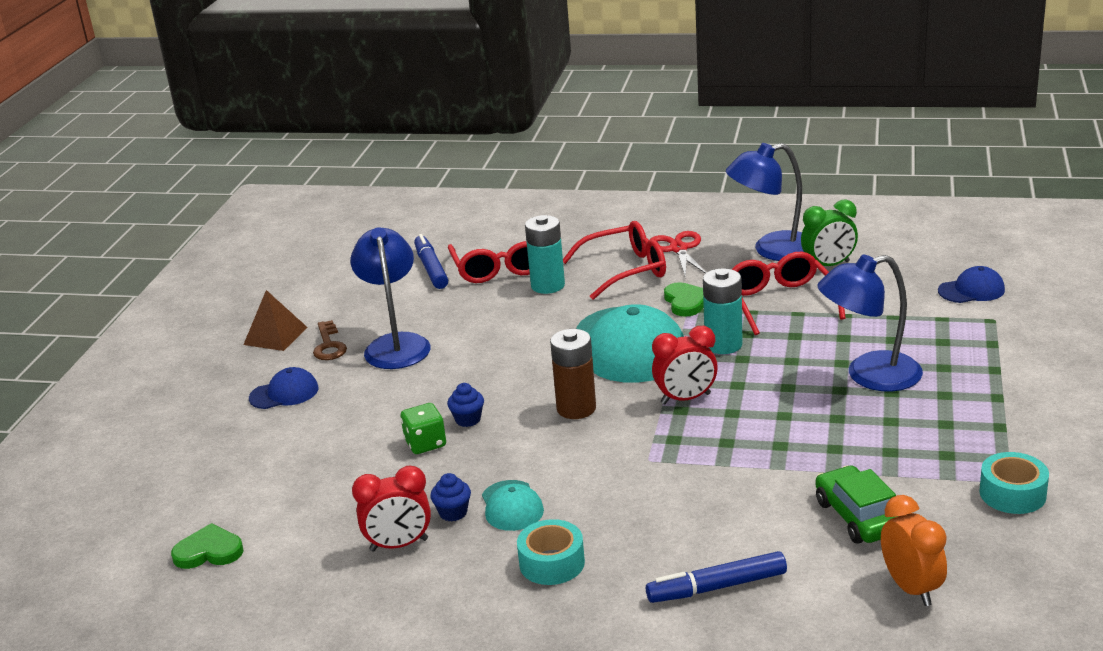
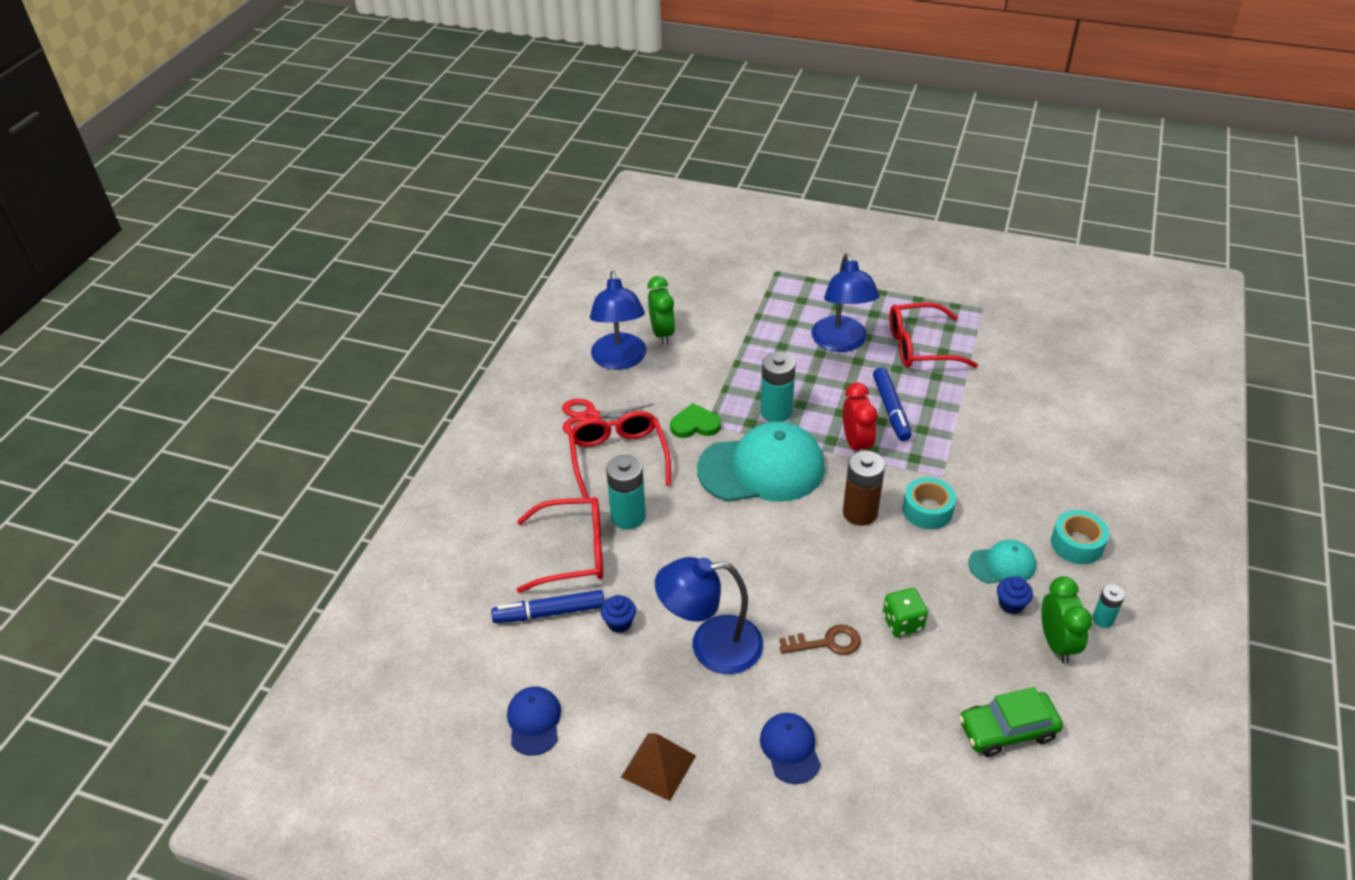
camera: 85 degrees left, 15 degrees up
green heart [171,523,244,569] -> none
brown key [313,320,347,360] -> brown key moved to [779,625,861,655]
red clock [352,466,431,552] -> green clock [1041,576,1092,664]
blue cupcake [447,383,484,427] -> blue cupcake moved to [601,595,636,633]
blue marker [646,551,787,603] -> blue marker moved to [873,367,911,441]
red glasses [732,252,846,335] -> red glasses moved to [890,302,978,368]
green car [815,465,898,544] -> green car moved to [959,687,1063,757]
orange clock [881,495,947,606] -> none
blue cap [938,266,1005,303] -> blue cap moved to [507,687,561,756]
turquoise tape [979,452,1049,514] -> turquoise tape moved to [903,477,956,529]
none -> turquoise battery [1092,585,1125,628]

